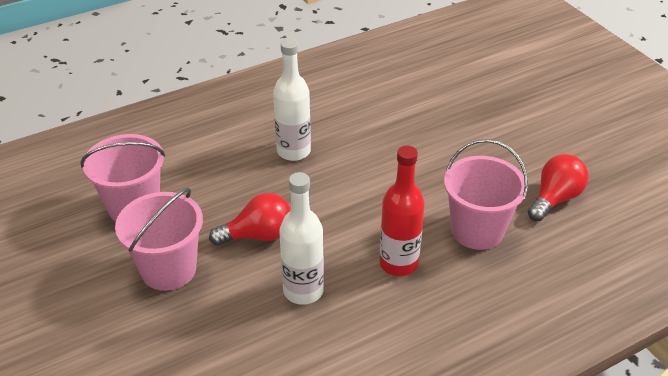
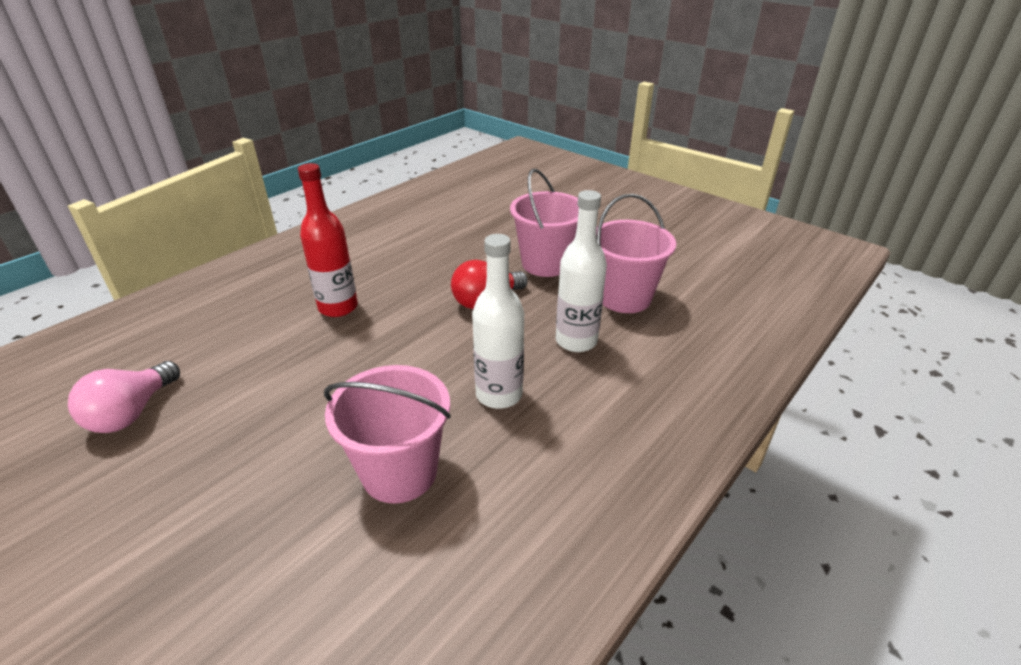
camera: 160 degrees right, 5 degrees down
white bottle [279,172,324,305] -> white bottle moved to [556,190,607,352]
pink bucket [444,139,528,250] -> pink bucket moved to [324,365,451,504]
red light bulb [528,154,588,221] -> pink light bulb [68,361,180,433]

